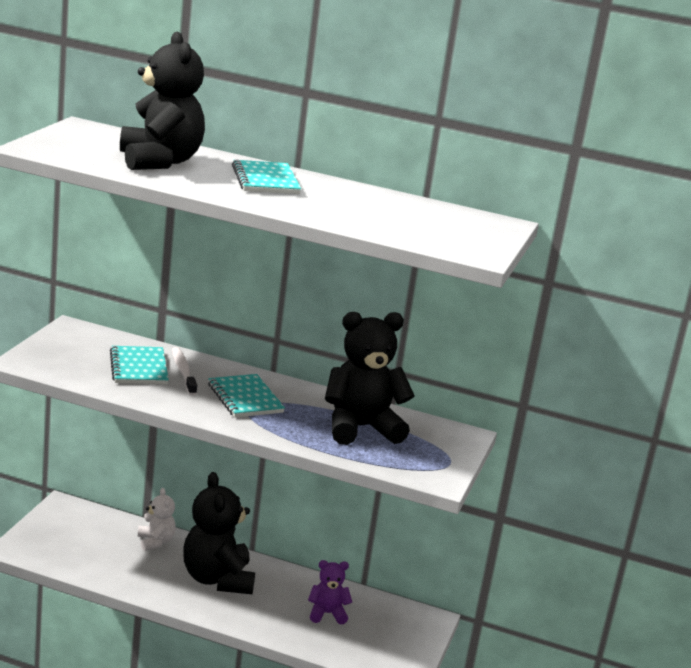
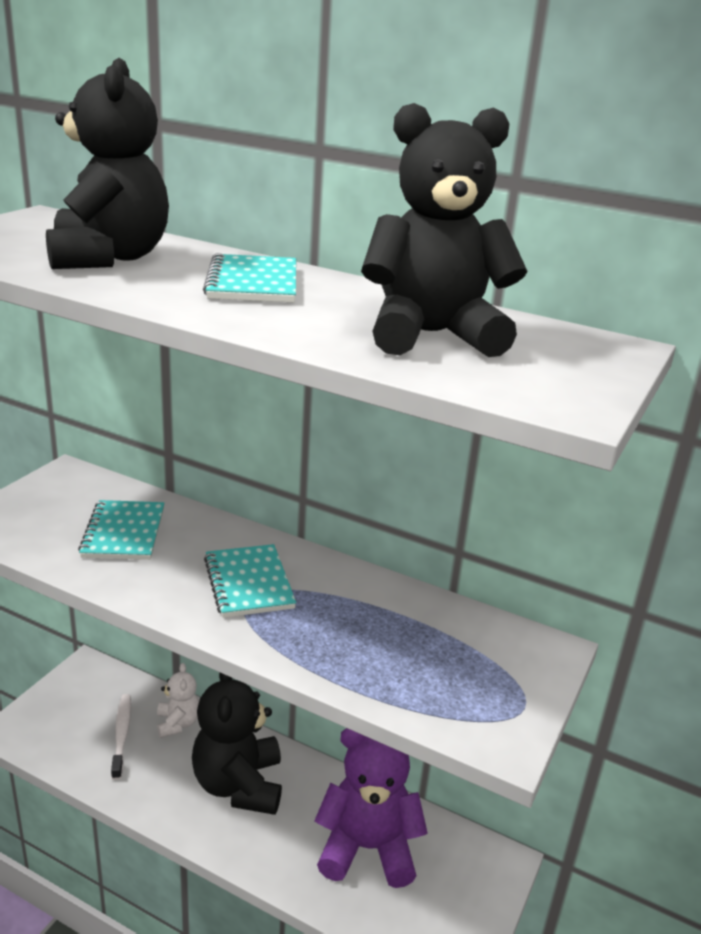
camera: 10 degrees right, 5 degrees up
white toothbrush [172,347,197,396] -> white toothbrush moved to [111,694,131,780]
purple teddy bear [308,560,352,625] -> purple teddy bear [315,728,428,888], size x1.92
black teddy bear [325,312,414,445] -> black teddy bear moved to [361,103,528,357]

